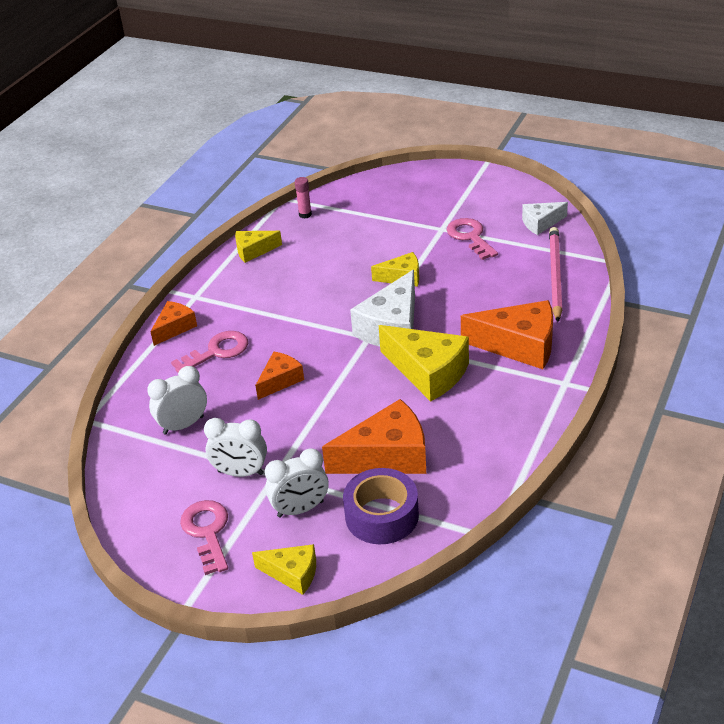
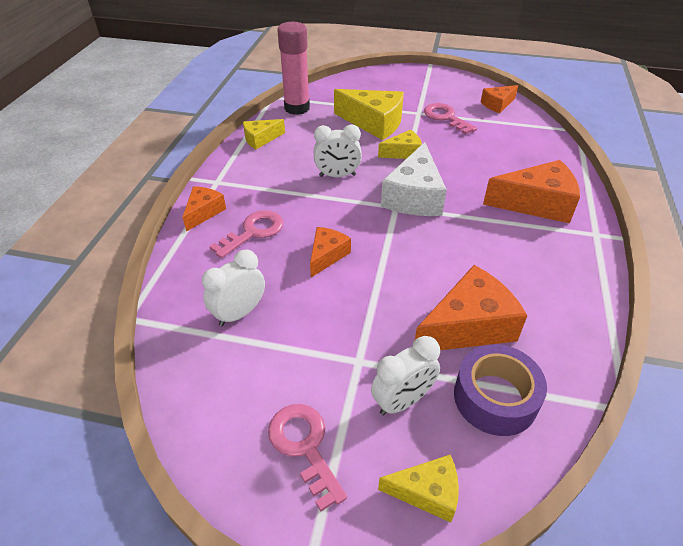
camera: 15 degrees left, 5 degrees up
white clock [204,418,267,477] -> white clock moved to [314,124,362,177]
pink glue stick [295,177,312,218] -> pink glue stick [277,22,310,115], size x2.27
yellow cheese [379,325,469,402] -> yellow cheese moved to [334,89,404,140]
white cheese [522,202,568,235] -> orange cheese [481,85,518,113]
pink pencil [549,227,562,322] -> none

